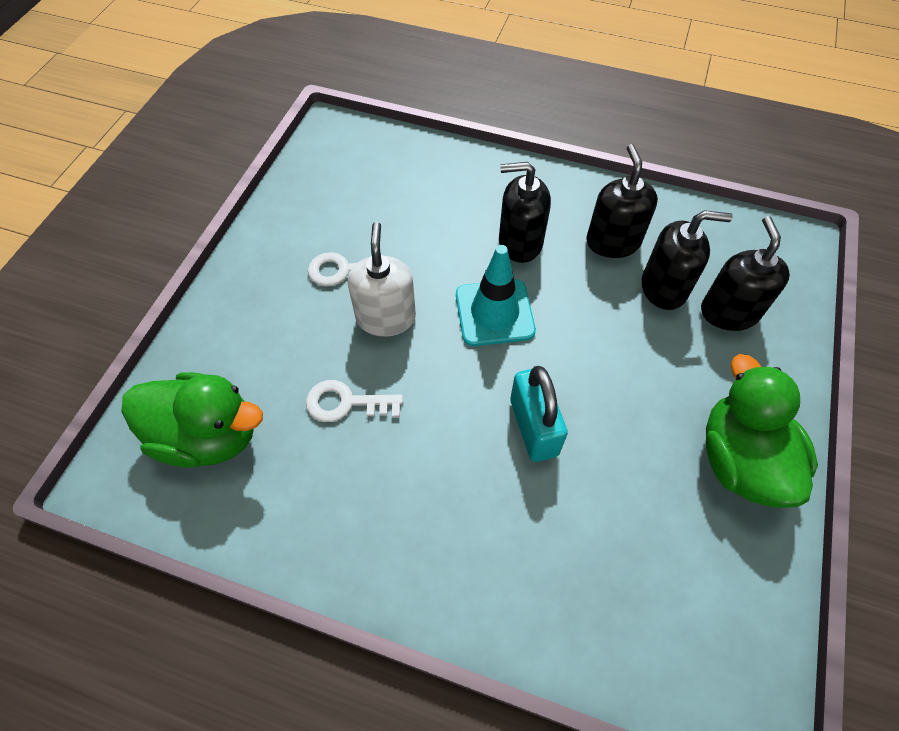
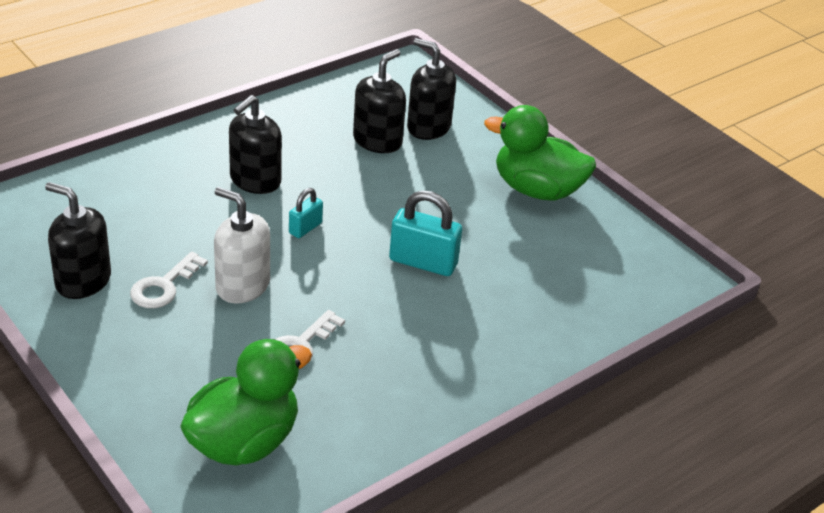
camera: 60 degrees left, 20 degrees down
turquoise traffic cone [456,245,536,346] -> turquoise padlock [289,188,323,238]
black soap dispenser [586,144,658,258] -> black soap dispenser moved to [45,182,111,299]

